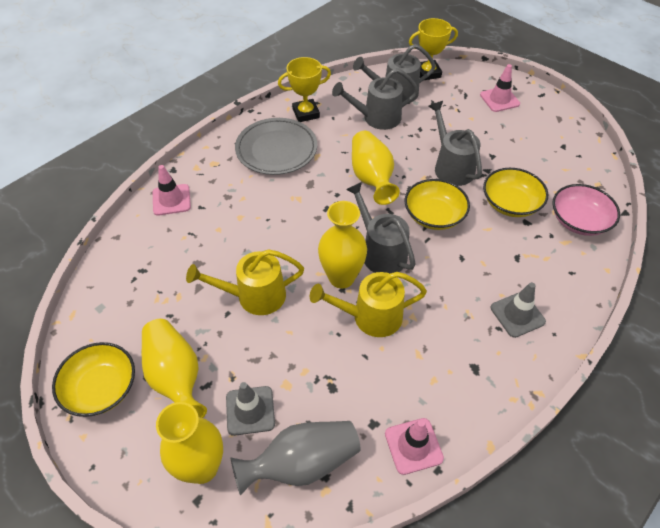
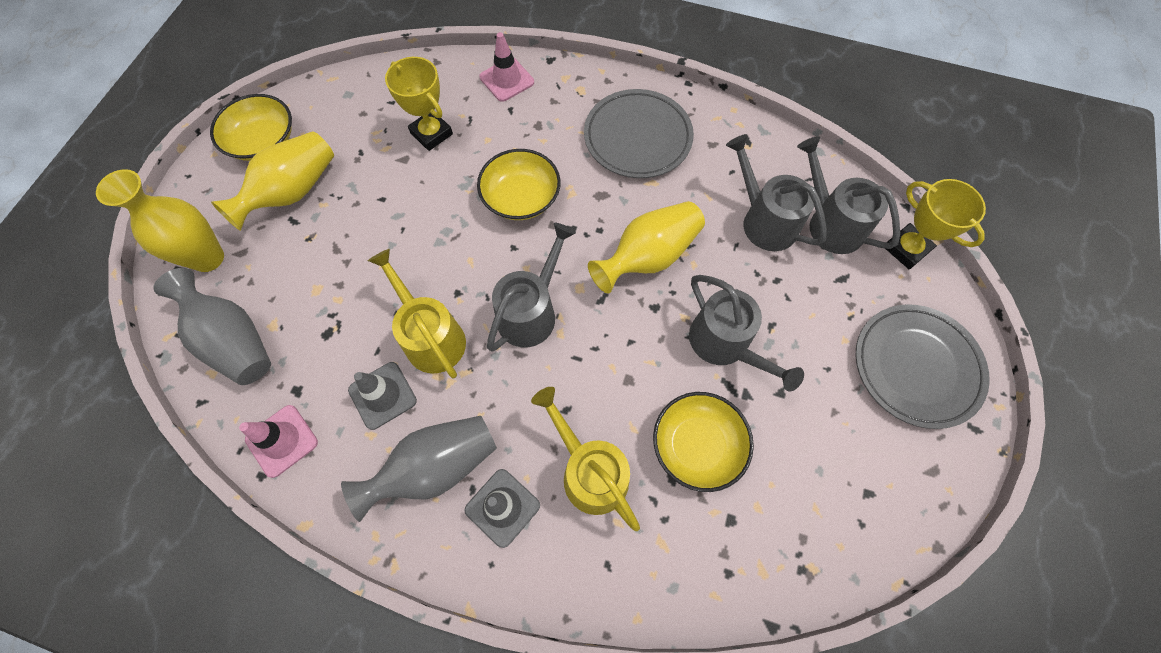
camera: 65 degrees right, 15 degrees up
yellow watering can [186,249,304,315] -> yellow watering can moved to [531,387,640,531]
grey traffic cone [226,382,275,436] -> grey traffic cone moved to [348,362,417,430]
yellow trophy [278,57,331,122] -> yellow trophy moved to [385,57,453,151]
yellow vase [318,201,367,289] -> none
yellow bowl [405,179,470,230] -> yellow bowl moved to [477,149,561,220]
grey watering can [429,101,482,186] -> grey watering can turned 105 degrees clockwise [689,275,804,391]
pink traffic cone [480,64,520,112] -> grey plate [856,304,990,429]
pink bowl [552,184,620,236] -> none
none -> grey vase [341,416,497,522]

